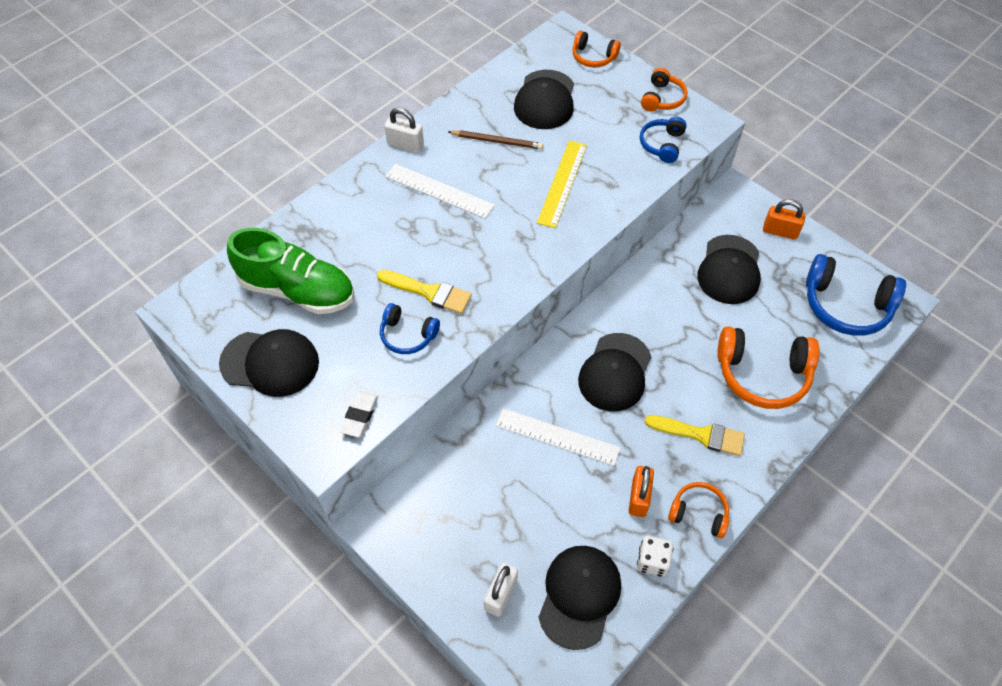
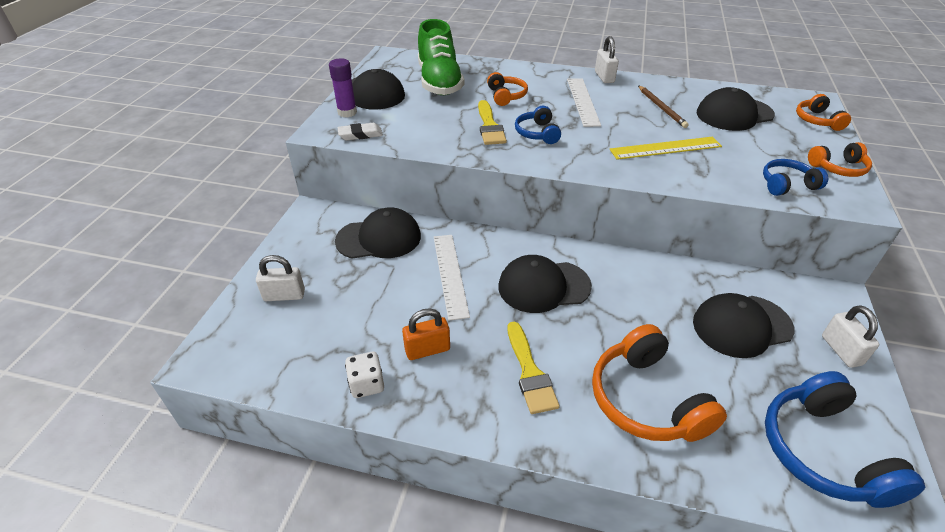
camera: 60 degrees right, 15 degrees down
blue headphones [380,303,440,354] -> blue headphones moved to [515,106,561,144]
black cap [538,546,621,650] -> black cap moved to [335,207,421,259]
orange headphones [668,482,729,538] -> orange headphones moved to [487,72,528,106]
orange padlock [763,199,805,240] -> white padlock [822,305,880,368]
none -> purple glue stick [329,58,357,118]

